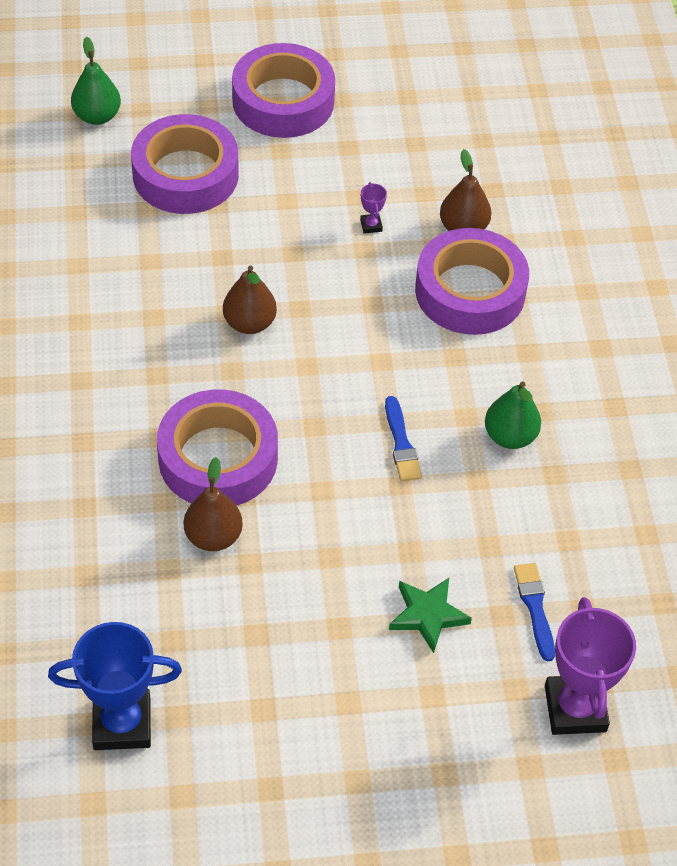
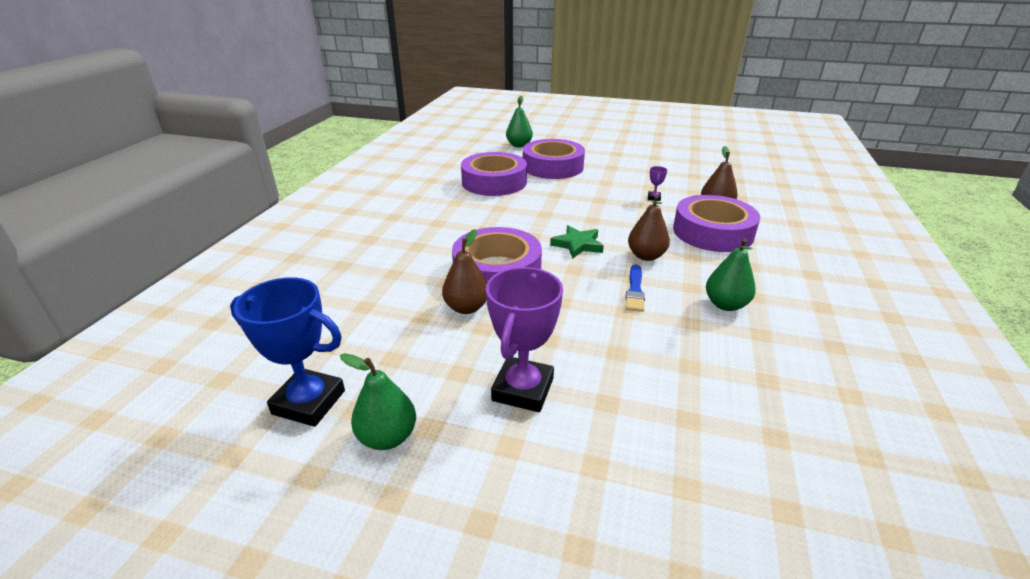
camera: 25 degrees right, 20 degrees down
brown pear [223,266,277,334] -> brown pear moved to [628,195,670,261]
purple tape [232,43,335,138] -> purple tape moved to [461,152,527,196]
green star [389,578,472,653] -> green star moved to [550,225,604,259]
blue brush [514,563,555,661] -> none
purple trophy [545,597,636,735] -> purple trophy moved to [486,267,563,412]
none -> green pear [340,353,416,450]

